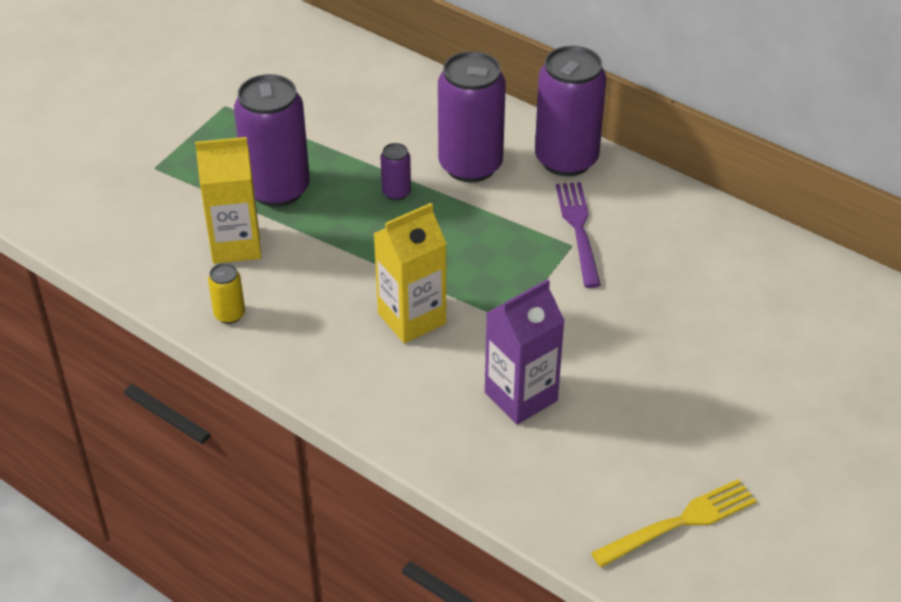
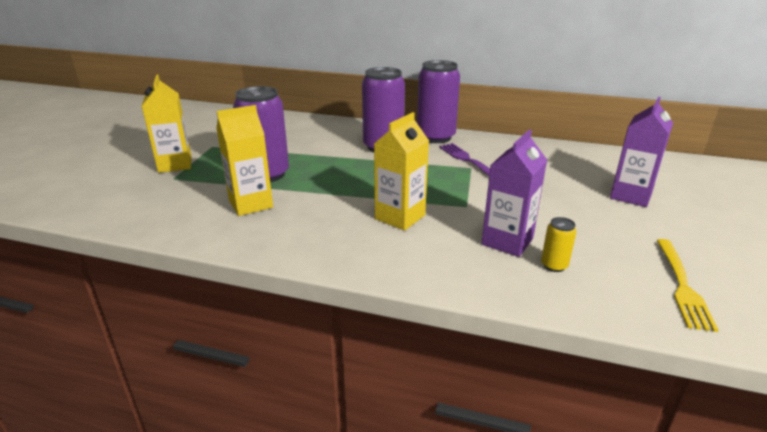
camera: 20 degrees left, 15 degrees down
yellow can [208,263,245,324] -> yellow can moved to [541,217,576,272]
purple can [380,143,411,200] -> none
yellow fork [591,479,756,567] -> yellow fork turned 150 degrees clockwise [656,239,718,332]
none -> yellow carton [142,75,192,173]
none -> purple carton [610,97,673,207]

